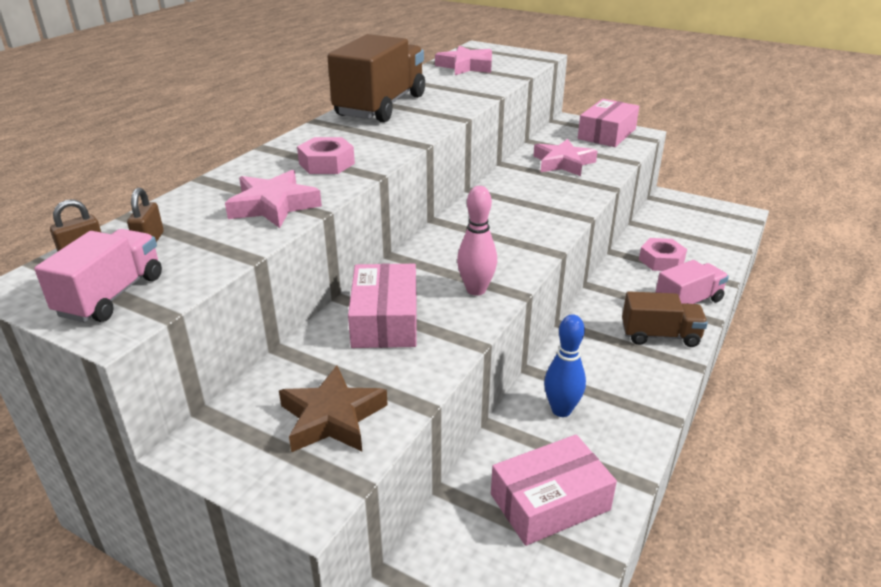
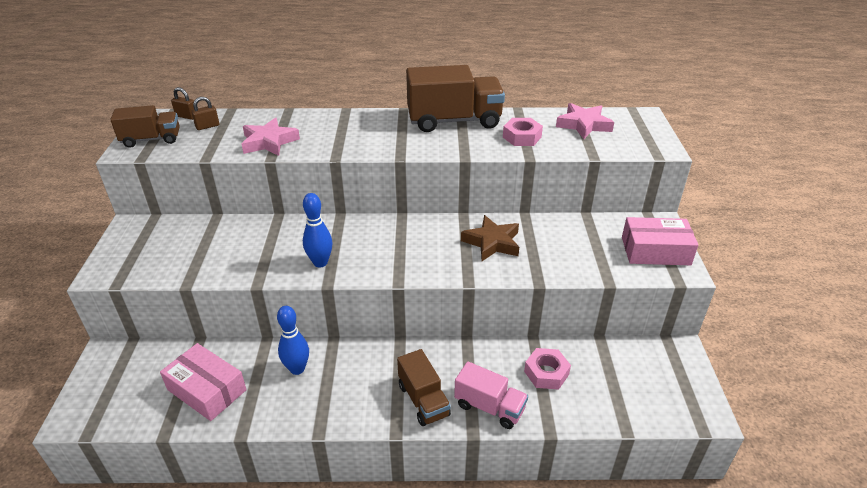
camera: 60 degrees right, 5 degrees up
pink truck [34,229,162,322] -> brown truck [110,105,179,148]
brown star [279,365,388,452] -> brown star moved to [461,215,519,261]
pink nut [297,137,355,174] -> pink nut moved to [503,118,543,146]
pink box [348,263,417,348] -> none
pink bowling pin [457,186,497,296] -> blue bowling pin [303,193,332,267]
pink star [534,139,597,176] -> none

